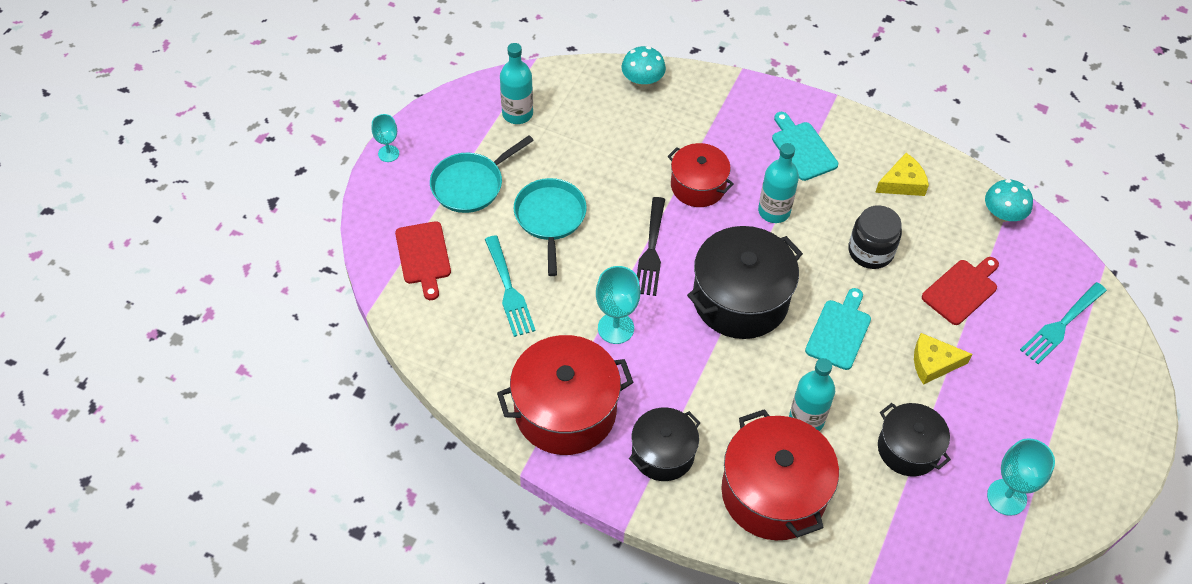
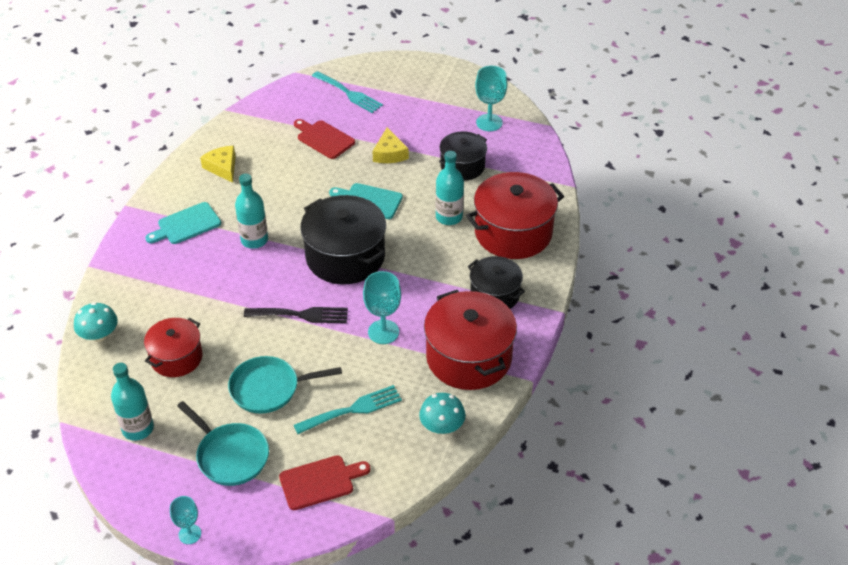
camera: 95 degrees left, 10 degrees down
red pot [668,143,734,207] -> red pot moved to [144,318,203,377]
black jar [848,205,902,269] -> none
turquoise mushroom [985,179,1033,222] -> turquoise mushroom moved to [419,393,465,434]

